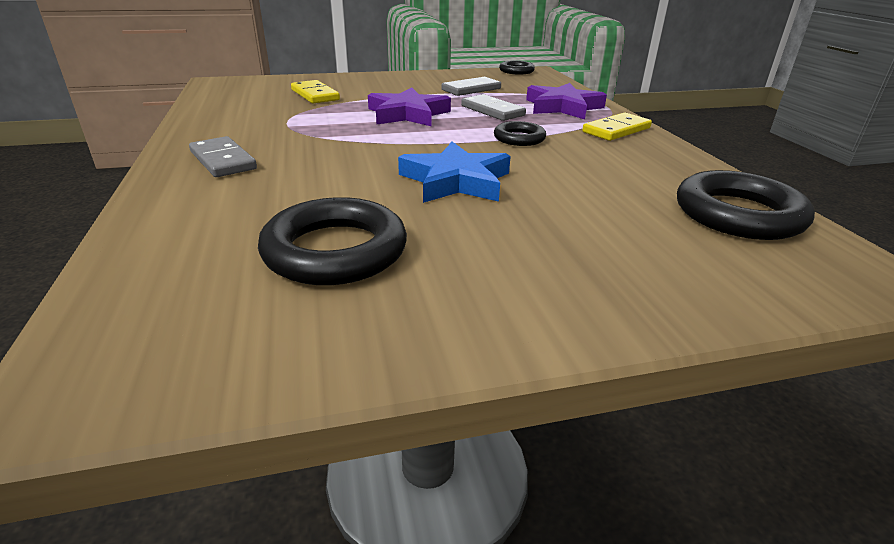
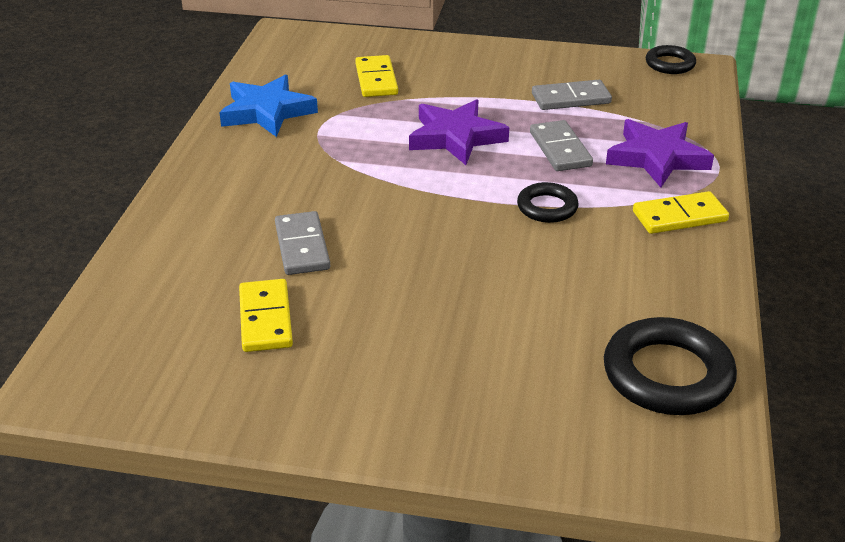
camera: 25 degrees right, 5 degrees up
grey domino [189,136,257,177] -> grey domino moved to [275,211,330,275]
black ring [258,197,407,285] -> yellow domino [239,279,293,352]
blue star [398,142,511,203] -> blue star moved to [219,74,318,137]

